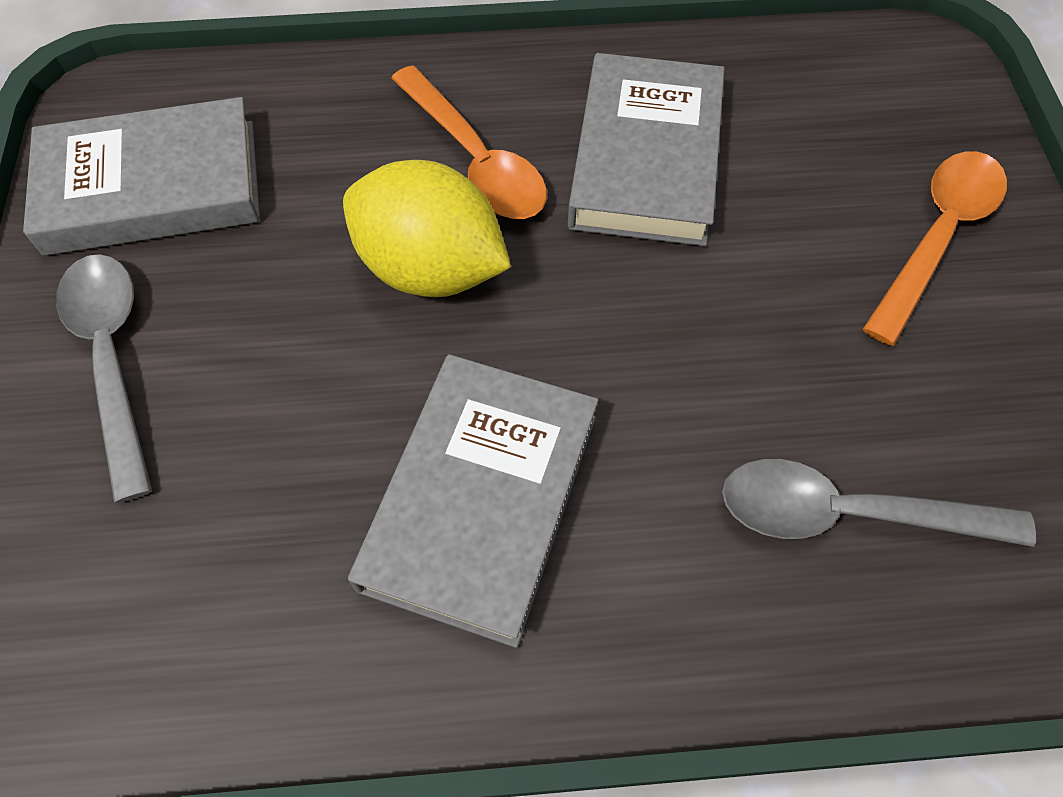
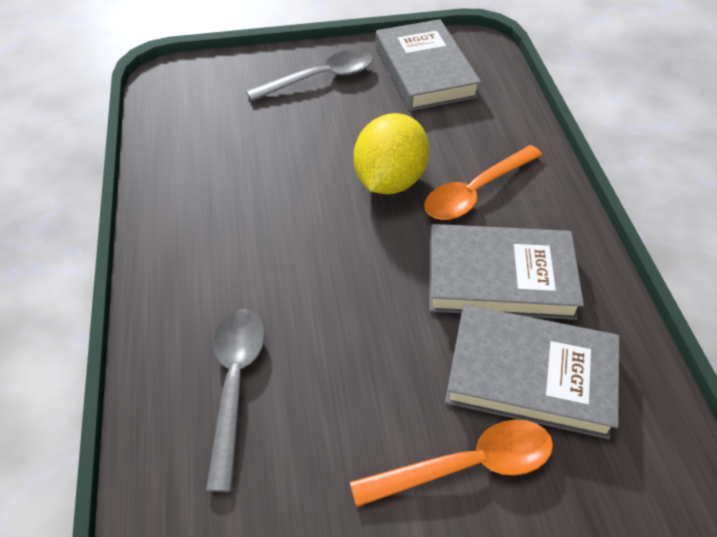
camera: 85 degrees right, 10 degrees down
grey book [348,354,598,648] -> grey book moved to [445,304,619,439]
orange spoon [863,151,1007,346] -> orange spoon turned 45 degrees counterclockwise [350,419,553,507]

